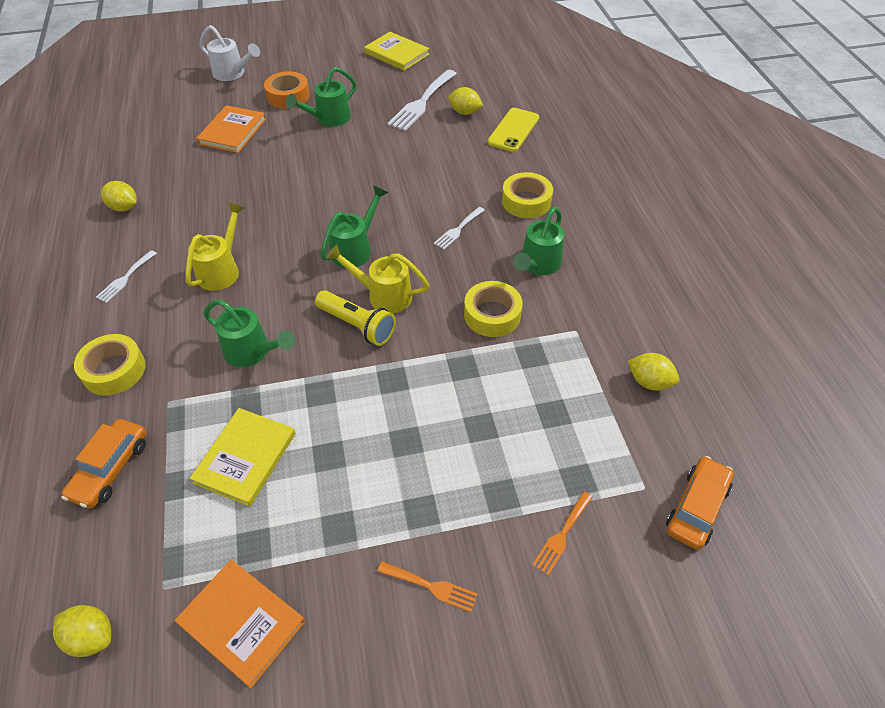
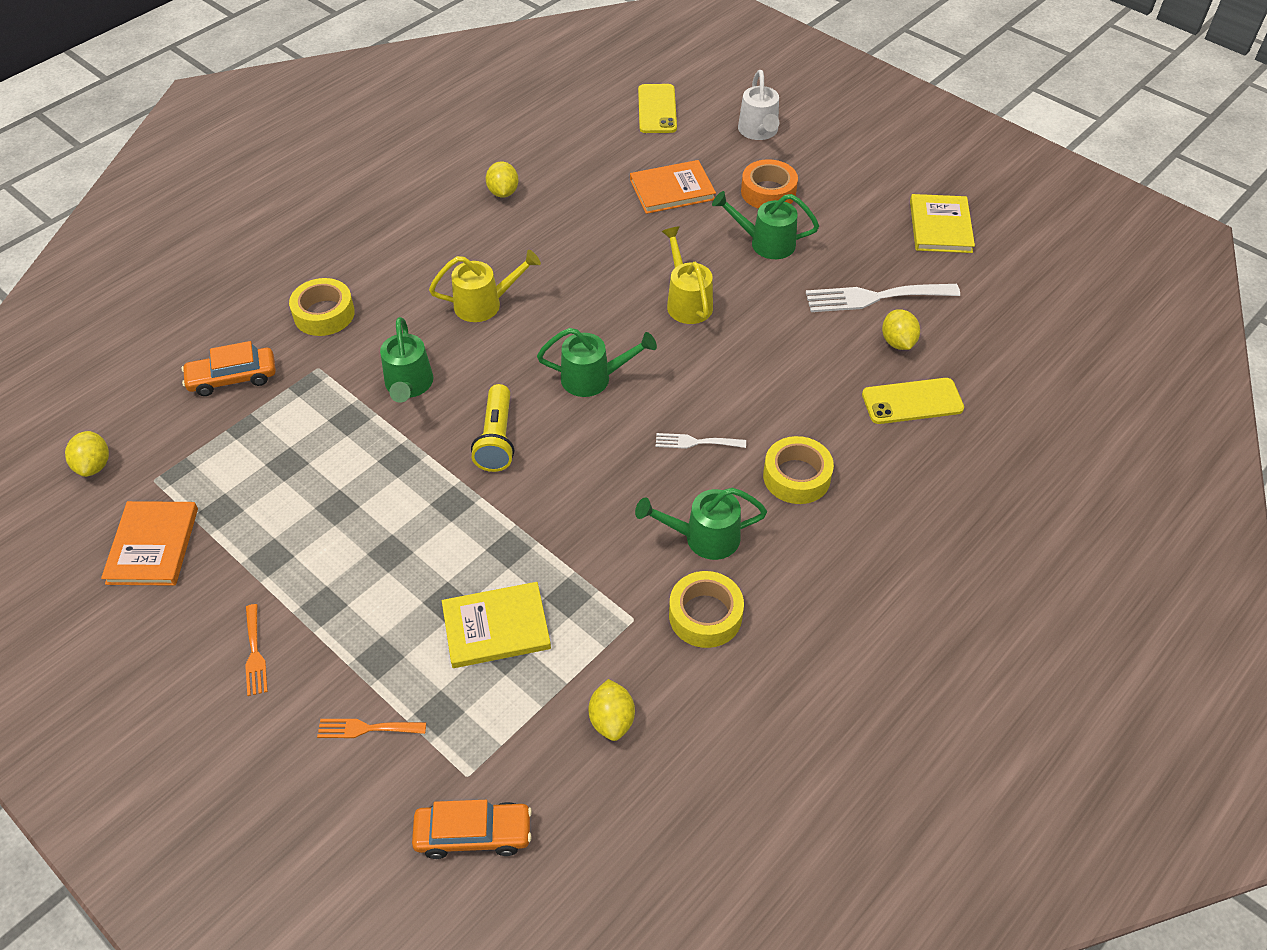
camera: 55 degrees right, 0 degrees up
white fork [96,250,157,303] -> none
yellow book [190,408,296,507] -> yellow book moved to [442,582,551,668]
yellow watering can [326,245,429,313] -> yellow watering can moved to [662,227,713,324]
yellow tape [464,281,523,337] -> yellow tape moved to [669,571,744,648]
none -> yellow phone [638,84,677,133]

